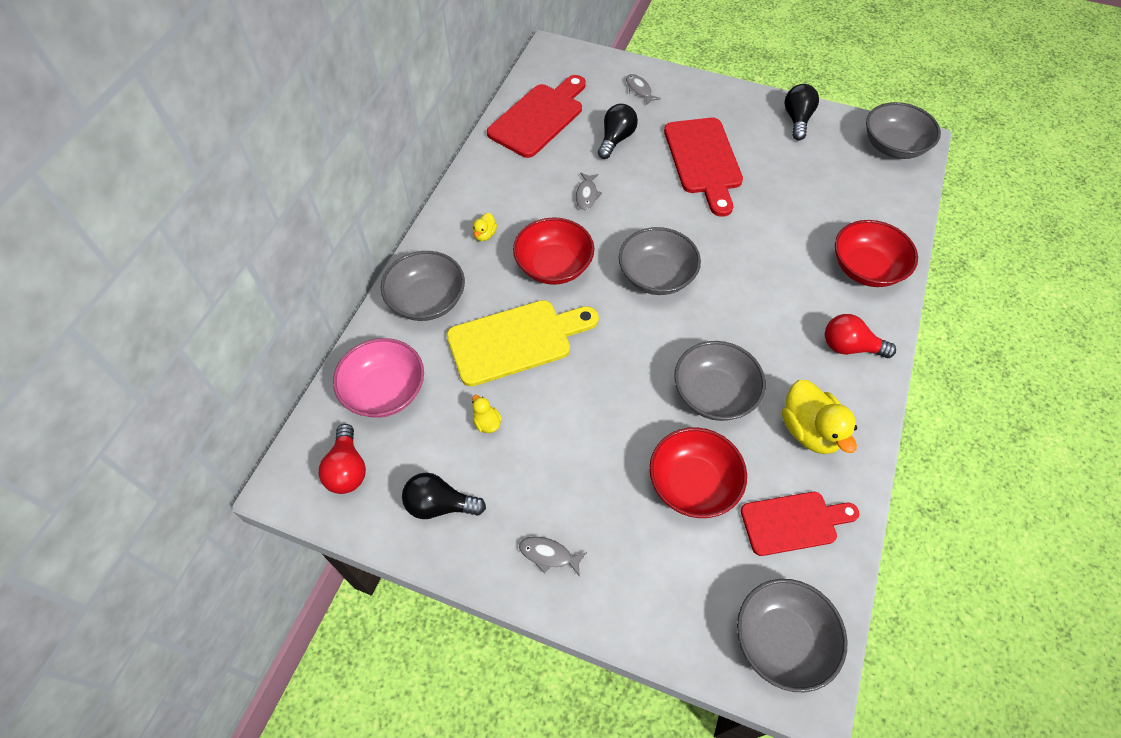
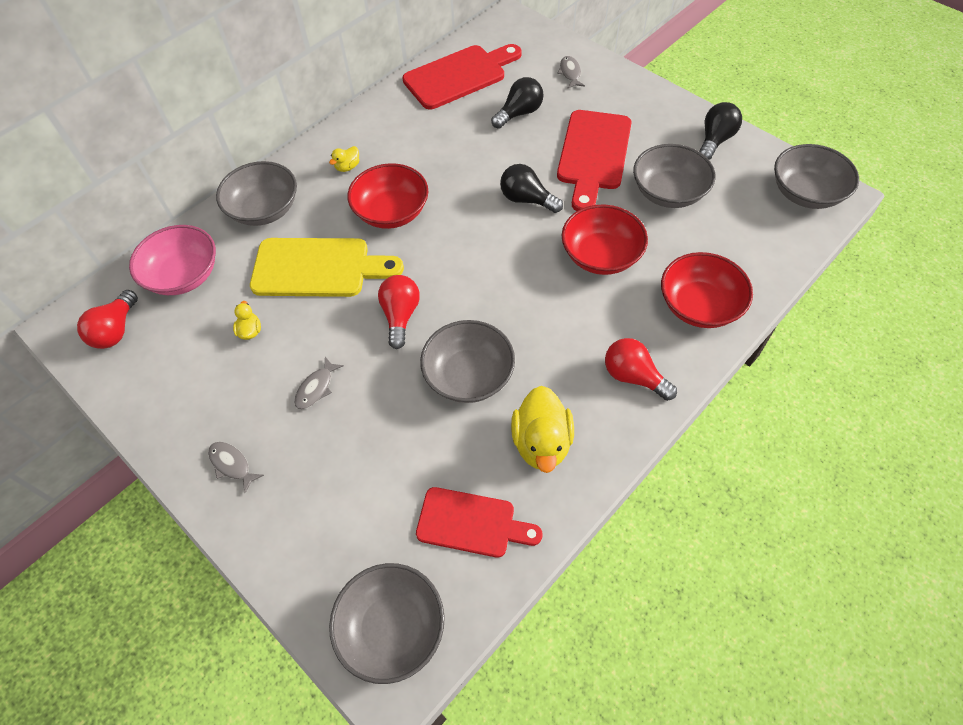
camera: 25 degrees right, 0 degrees up
black light bulb [402,473,486,519] -> black light bulb moved to [500,164,563,213]
grey fish [576,173,602,210] -> grey fish moved to [294,357,344,410]
grey bowl [619,227,701,295] -> grey bowl moved to [633,144,715,208]
red bowl [649,427,747,518] -> red bowl moved to [562,204,648,275]
none -> red light bulb [378,275,420,349]

